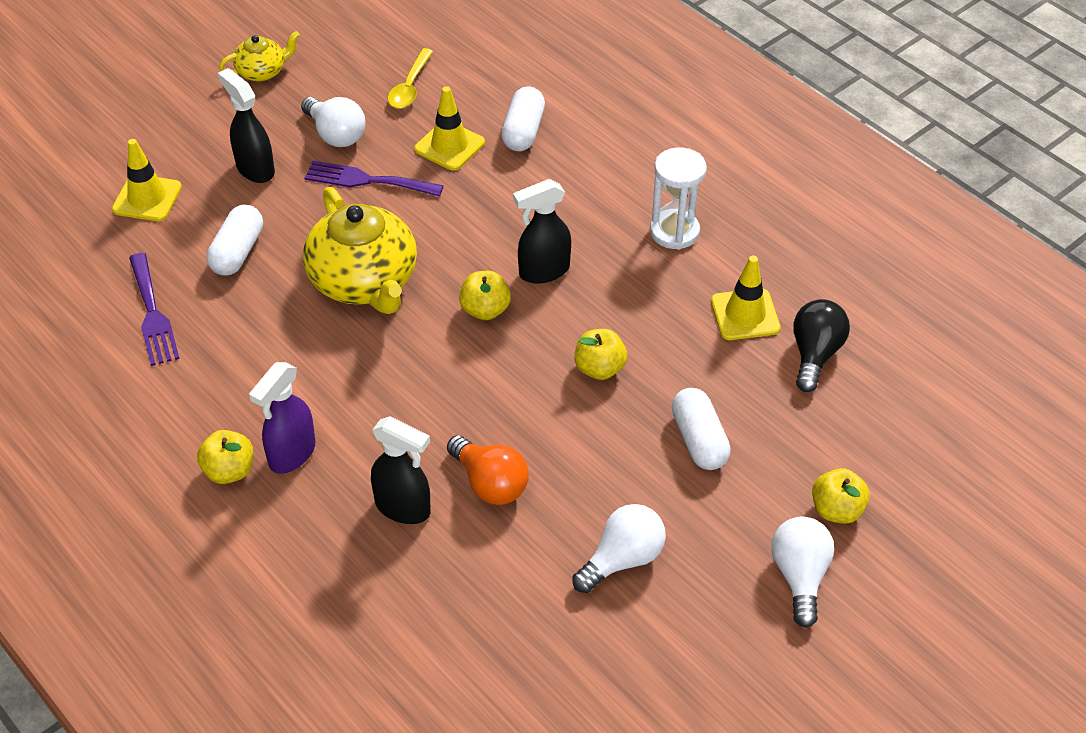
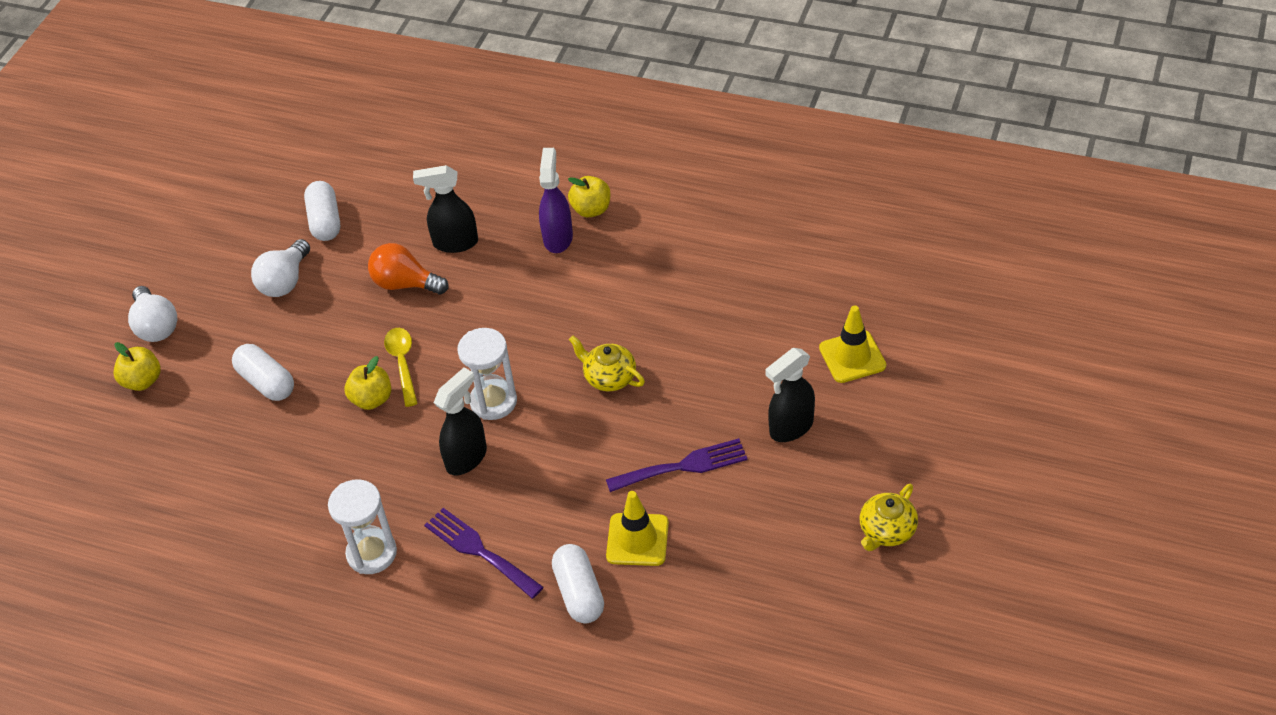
camera: 155 degrees right, 0 degrees up
purple fork [129,253,180,366] -> purple fork moved to [424,508,544,599]
white capsule [207,205,263,275] -> white capsule moved to [304,181,340,241]
black spray bottle [218,68,275,183] -> black spray bottle turned 120 degrees clockwise [766,348,815,442]
white light bulb [301,97,365,147] -> none
yellow teapot [303,187,417,314] -> yellow teapot [569,335,645,391], size x0.51
yellow spoon [388,48,433,109] -> yellow spoon moved to [384,328,418,407]
yellow apple [459,271,511,320] -> white hourglass [457,328,517,420]
yellow traffic cone [711,256,781,340] -> none
black light bulb [793,299,850,392] -> none

